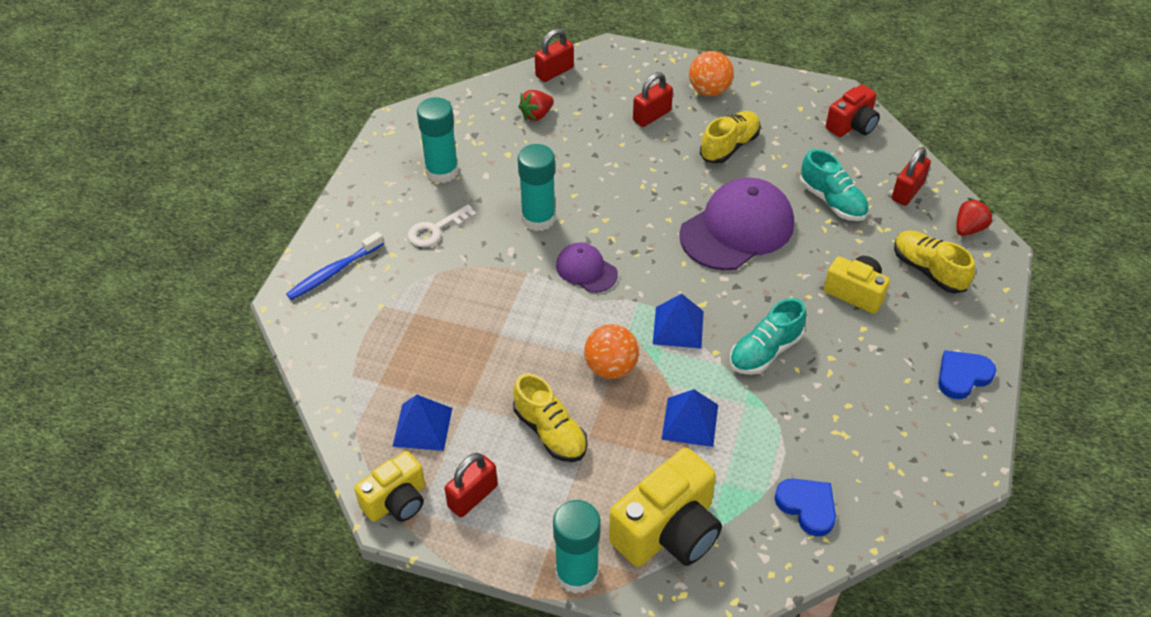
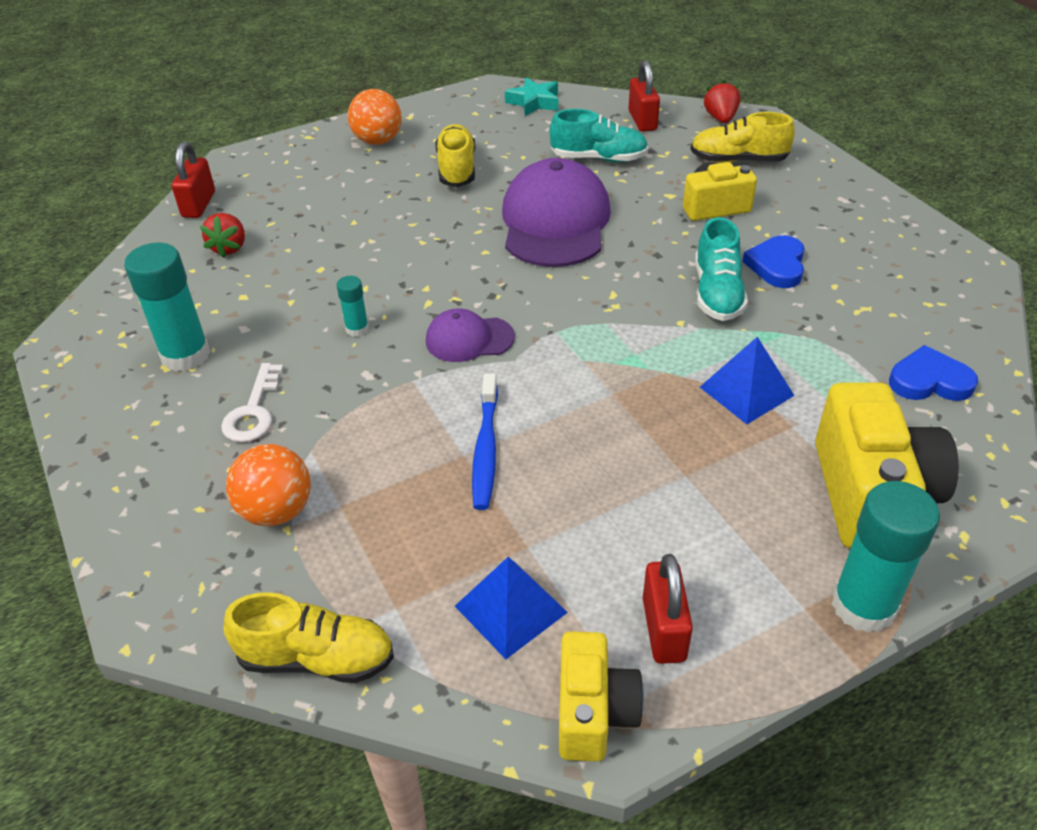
camera: 45 degrees left, 5 degrees down
blue toothbrush [286,232,384,300] -> blue toothbrush moved to [472,373,498,510]
yellow shoe [513,373,587,462] -> yellow shoe moved to [224,592,394,683]
turquoise glue stick [518,144,556,231] -> turquoise glue stick [336,276,369,337], size x0.50
orange ball [584,324,639,379] -> orange ball moved to [226,444,311,526]
red padlock [633,72,673,127] -> none
blue pyramid [653,294,704,348] -> none
red camera [826,84,880,137] -> turquoise star [505,77,558,116]
blue heart [938,350,996,399] -> blue heart moved to [742,235,805,288]

